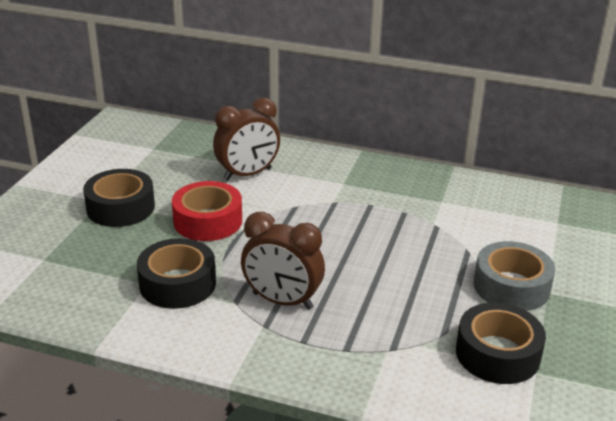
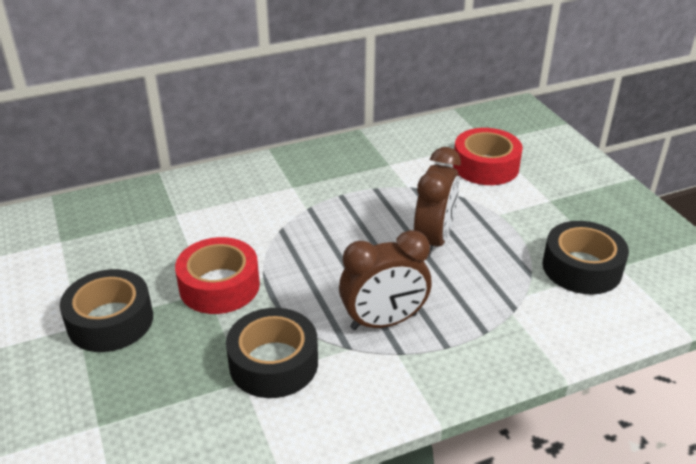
camera: 40 degrees left, 5 degrees up
brown clock [213,98,280,181] -> brown clock moved to [414,147,461,257]
grey tape [474,241,555,311] -> none
none -> red tape [453,128,523,185]

